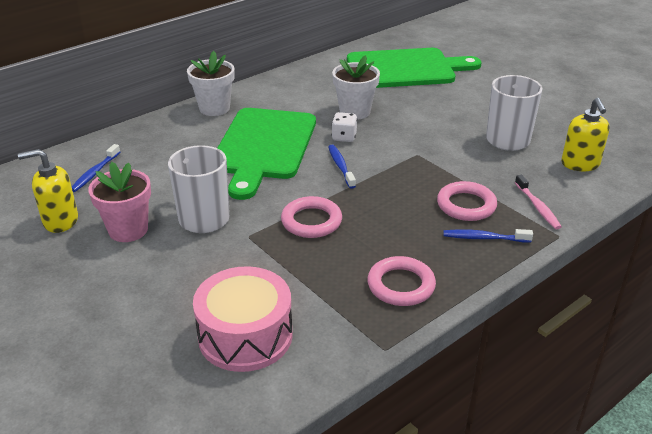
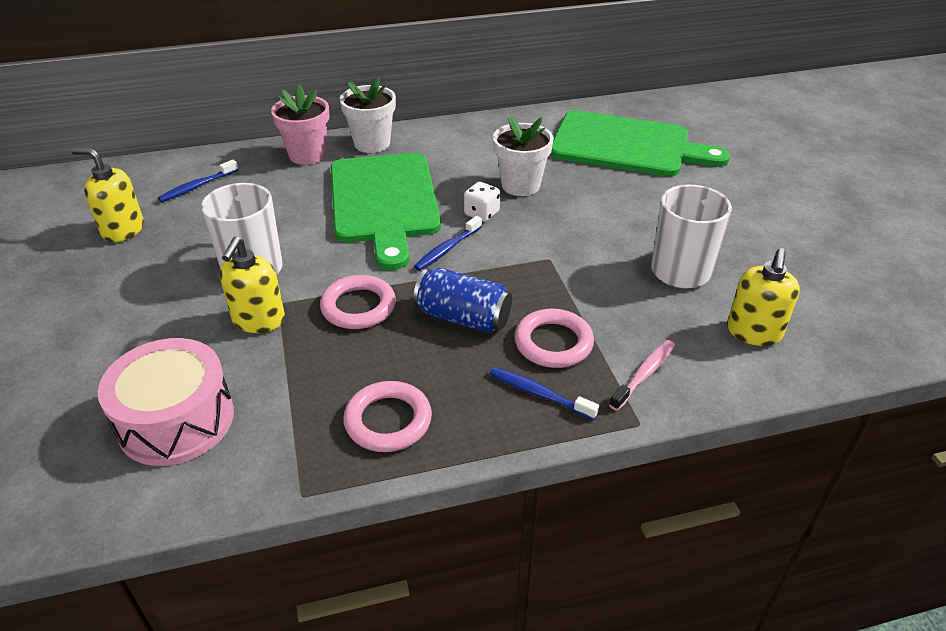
camera: 25 degrees right, 5 degrees up
pink flower pot [88,162,151,242] -> pink flower pot moved to [271,85,330,165]
green cutting board [218,108,316,200] -> green cutting board turned 45 degrees counterclockwise [331,153,441,270]
blue toothbrush [328,145,356,189] -> blue toothbrush turned 150 degrees counterclockwise [414,216,482,270]
pink toothbrush [515,175,562,229] -> pink toothbrush turned 150 degrees counterclockwise [609,340,675,411]
none -> yellow soap dispenser [220,237,285,333]
none -> blue can [413,268,512,333]

